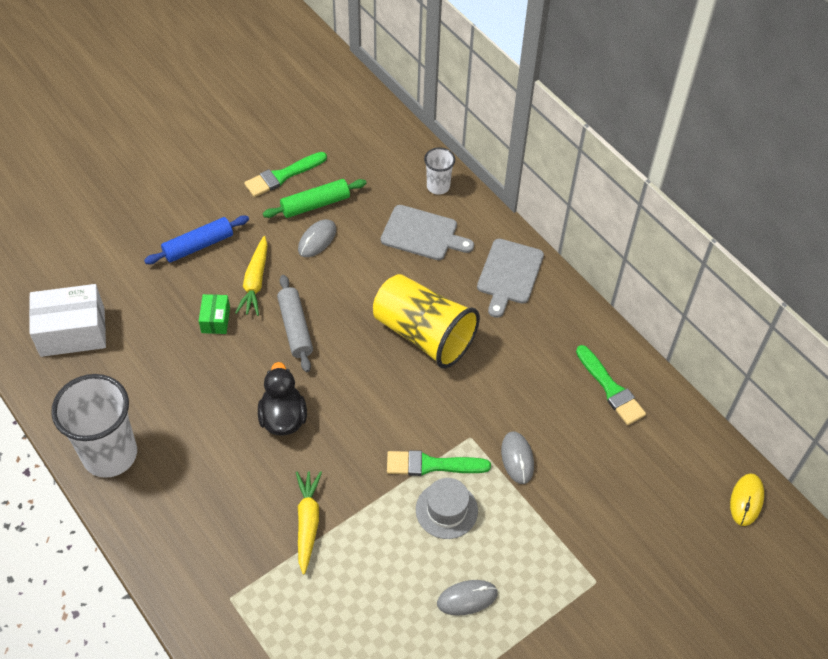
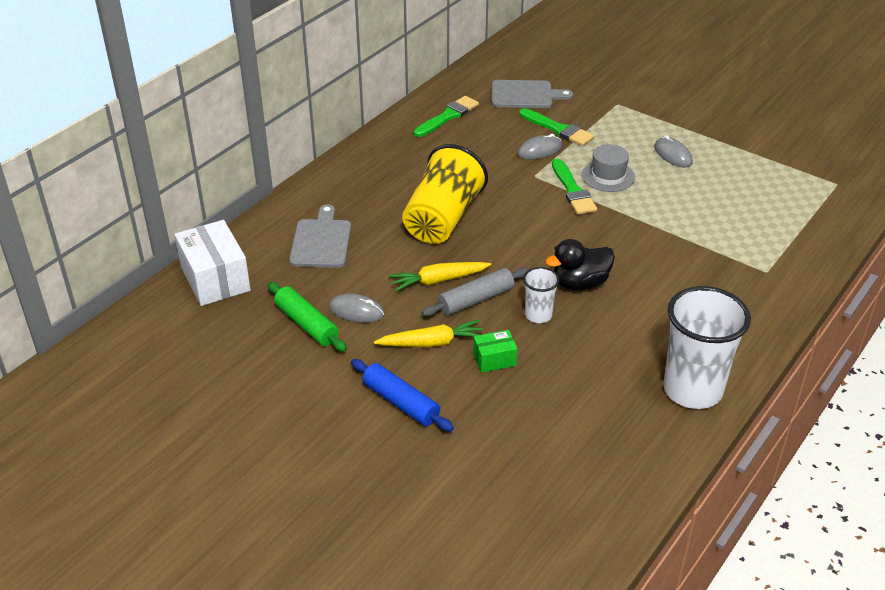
camera: 105 degrees left, 15 degrees down
white box [29,284,106,357] -> white box moved to [175,220,251,306]
green brush [244,152,327,197] -> green brush moved to [519,108,594,146]
yellow carrot [296,471,322,574] -> yellow carrot moved to [388,262,491,292]
white cup [424,147,455,195] -> white cup moved to [523,267,560,323]
grey cutting board [477,239,544,318] -> grey cutting board moved to [492,80,573,108]
yellow mouse [730,473,764,526] -> none

